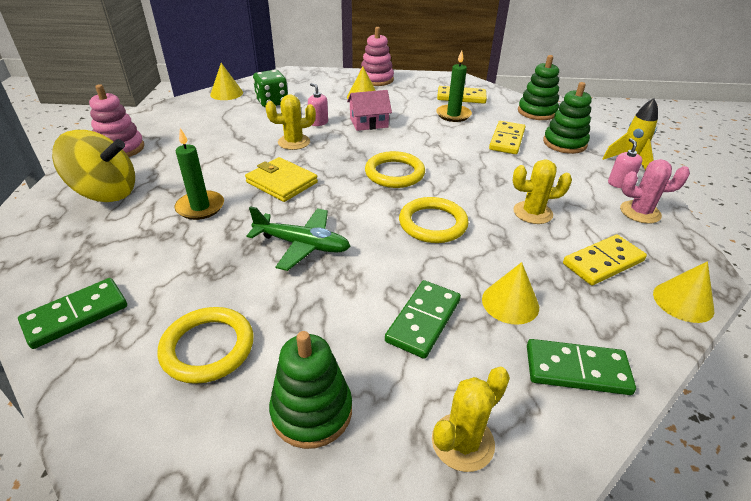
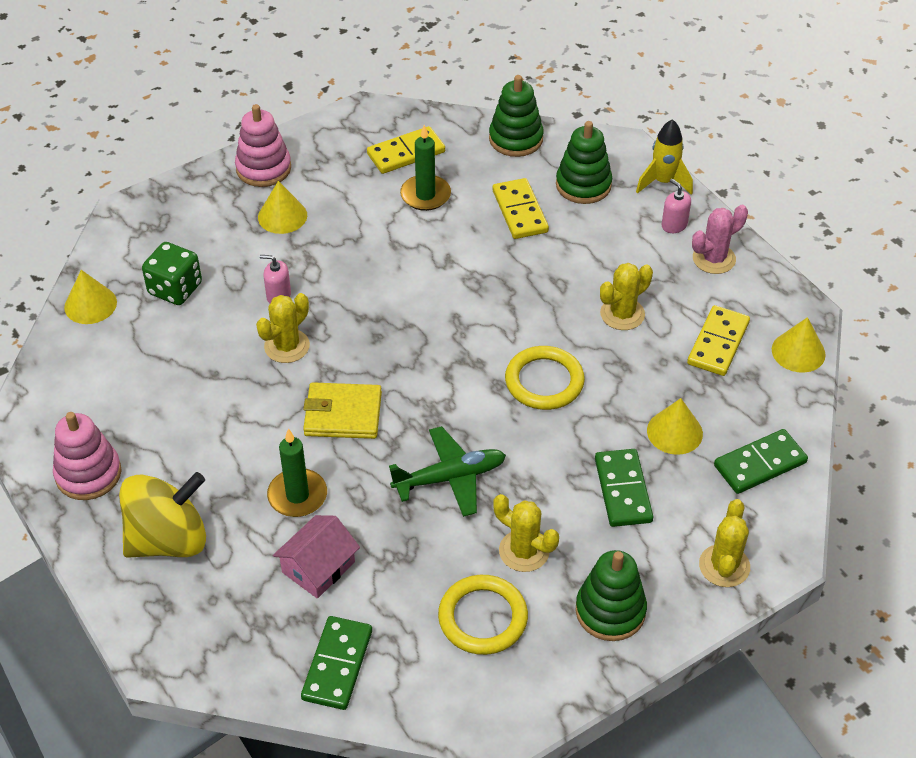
camera: 35 degrees left, 10 degrees up
pink house [347,90,392,131] -> pink house moved to [273,515,360,599]
yellow ring [365,151,425,188] -> none
none -> yellow cactus [493,494,559,572]

